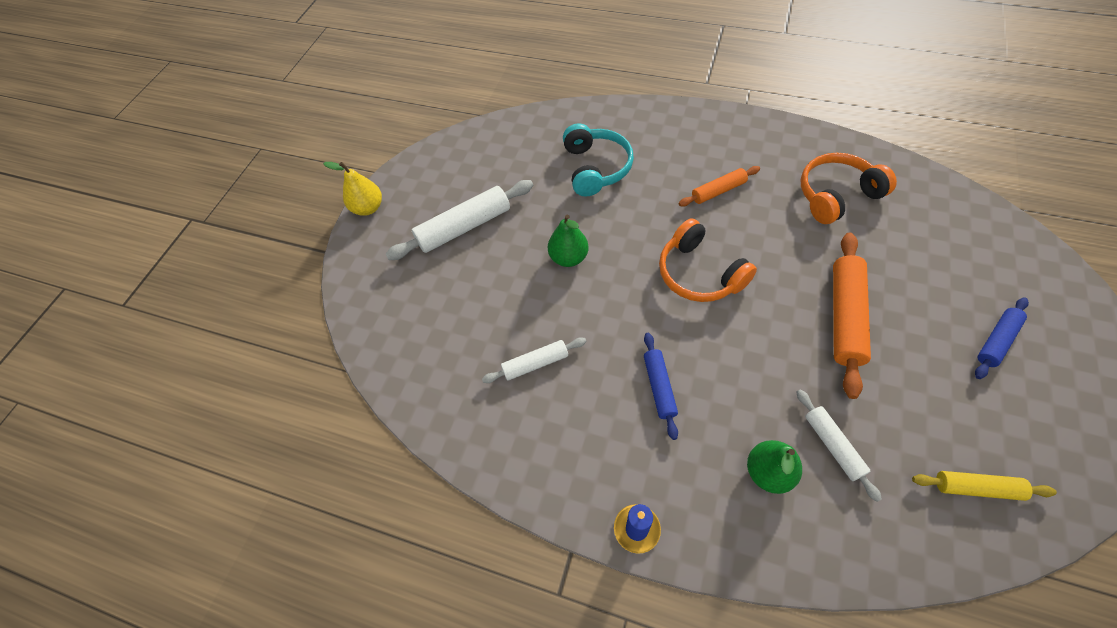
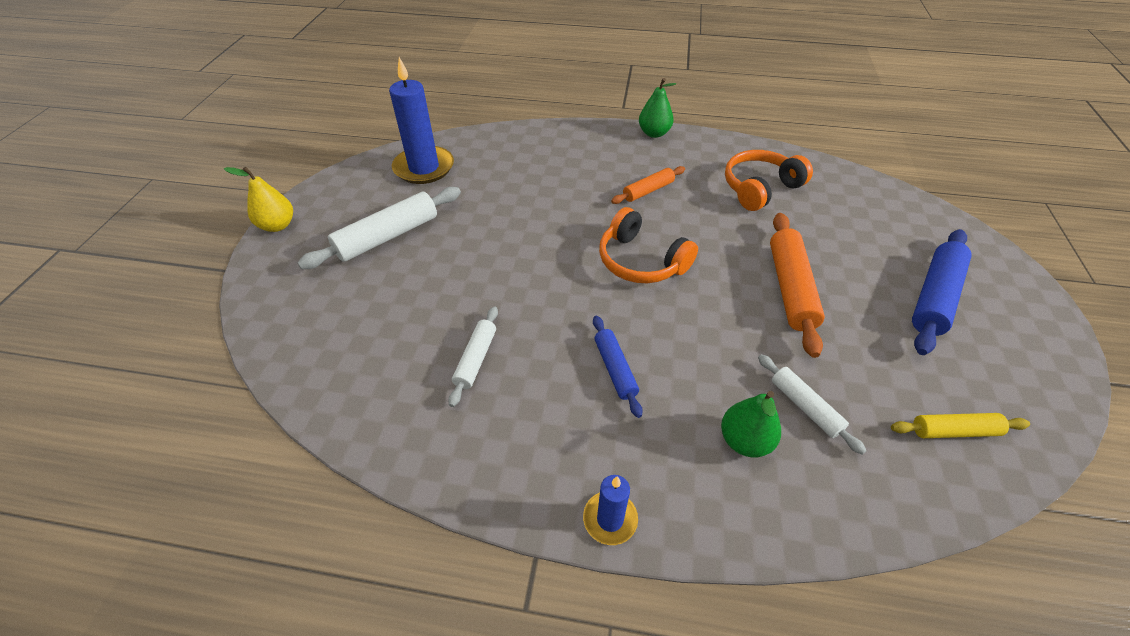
camera: 15 degrees left, 10 degrees down
white rolling pin [482,337,587,383] -> white rolling pin turned 45 degrees counterclockwise [448,306,498,407]
green pear [548,214,589,267] -> green pear moved to [639,78,676,138]
turquoise headphones [563,123,634,196] -> none
blue rolling pin [975,297,1029,379] -> blue rolling pin [912,229,972,355], size x1.71
none -> blue candle [389,57,454,184]

